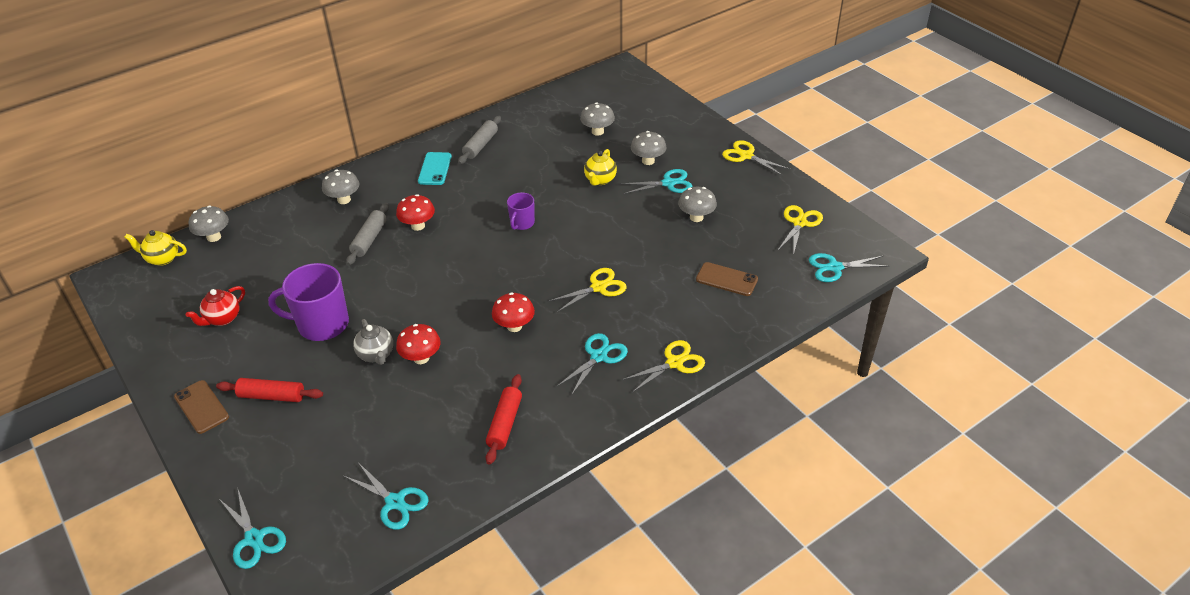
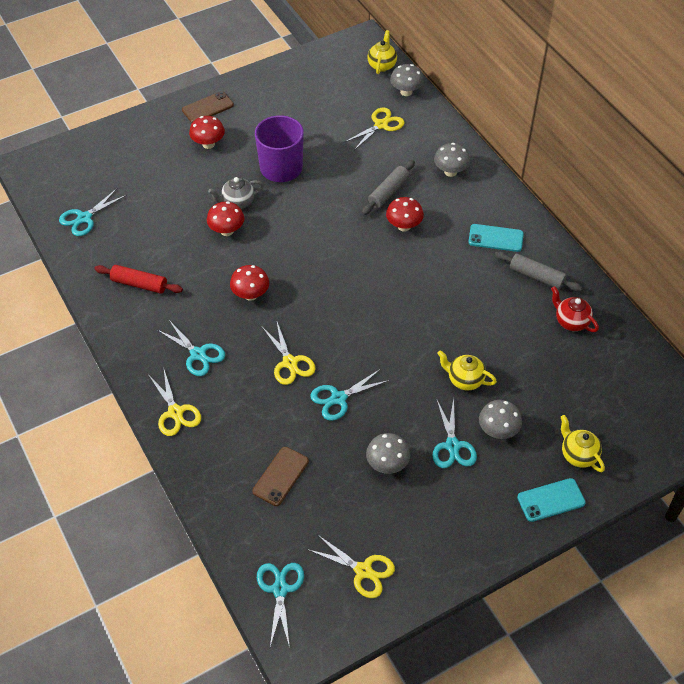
camera: 95 degrees right, 10 degrees up
red teapot [186,286,245,326] -> red teapot moved to [551,286,599,332]
red rolling pin [216,378,323,402] -> red mushroom [189,116,225,149]
turquoise scissors [219,487,286,569] -> turquoise scissors moved to [310,369,390,421]
grey rolling pin [346,203,389,265] -> grey rolling pin turned 75 degrees counterclockwise [362,160,415,215]
purple mug [507,193,535,230] -> none
grey mushroom [580,102,615,136] -> none
yellow scissors [722,140,790,176] -> yellow scissors moved to [345,107,404,150]
none -> turquoise phone [517,478,586,522]
none -> yellow teapot [561,415,605,472]

